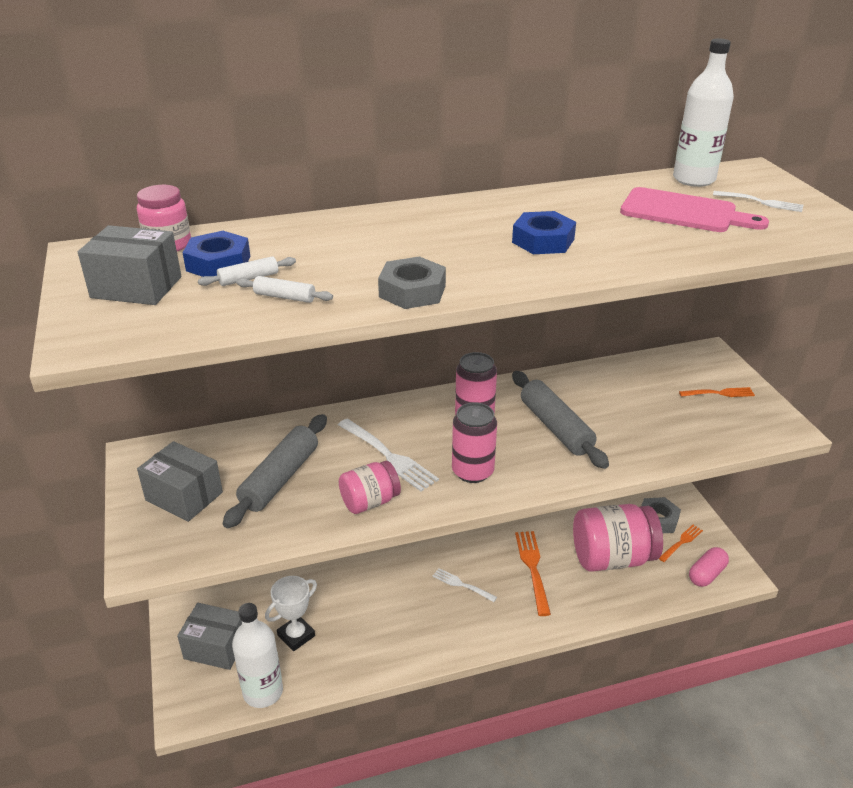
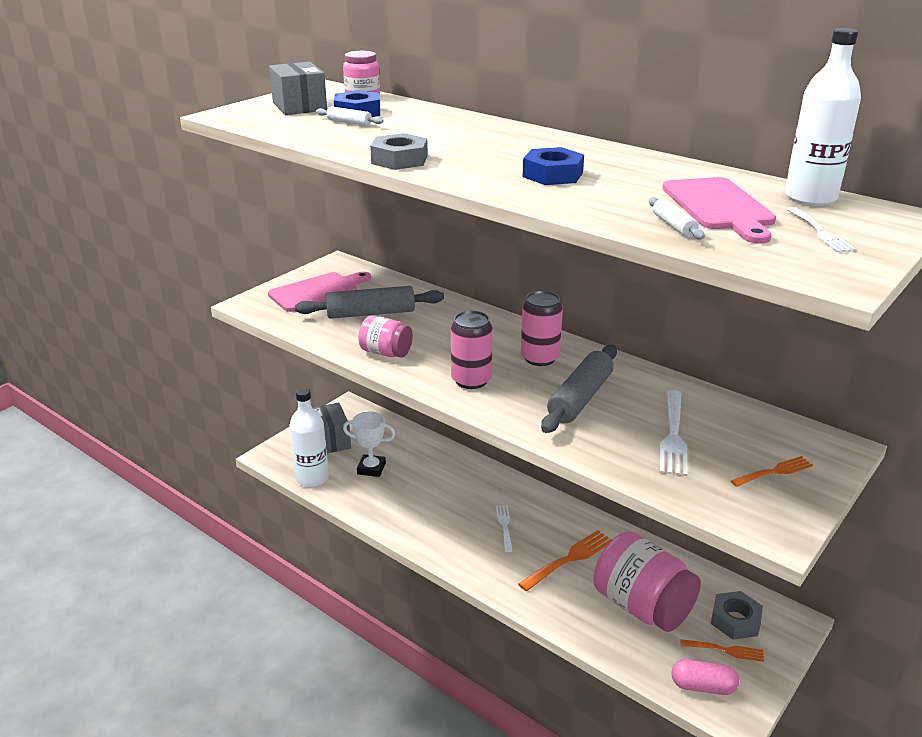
camera: 55 degrees right, 5 degrees down
grey box [137,441,223,522] -> pink cutting board [268,272,371,312]
white rolling pin [236,276,333,303] -> white rolling pin moved to [649,197,705,240]
white fork [338,419,439,491] -> white fork moved to [660,390,688,476]
orange fork [679,387,755,397] -> orange fork turned 75 degrees counterclockwise [731,456,813,487]

